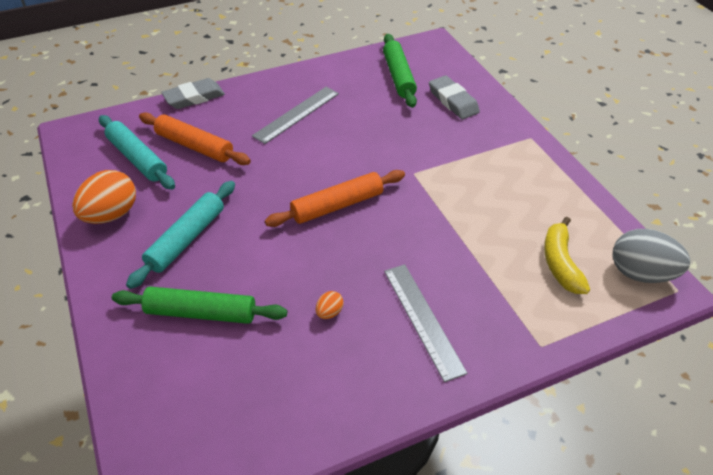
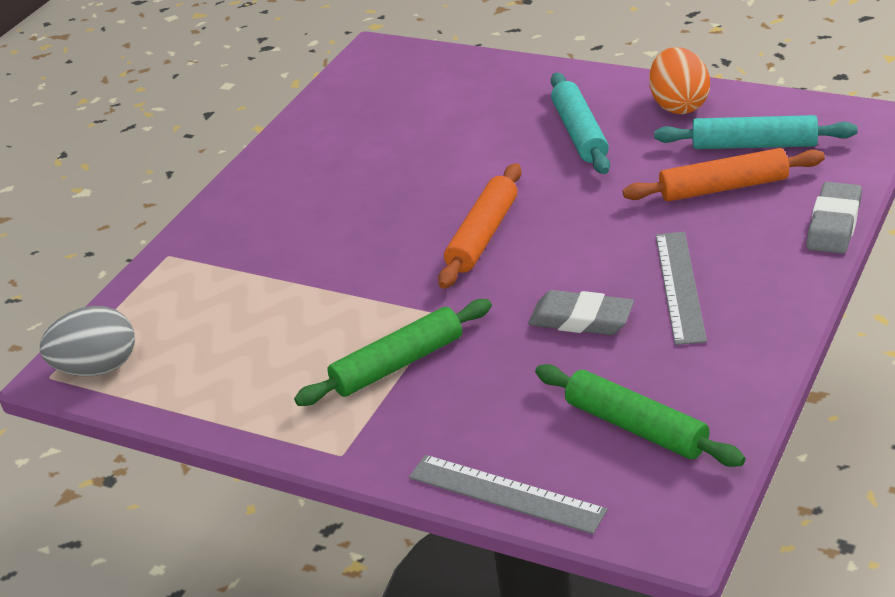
camera: 145 degrees right, 10 degrees down
green rolling pin [112,287,287,324] -> green rolling pin moved to [294,299,492,406]
orange egg [316,291,344,319] -> none
grey ruler [384,264,468,382] -> grey ruler moved to [409,455,608,534]
grey eraser [429,75,480,119] -> grey eraser moved to [528,290,634,335]
yellow banana [544,217,590,294] -> none

